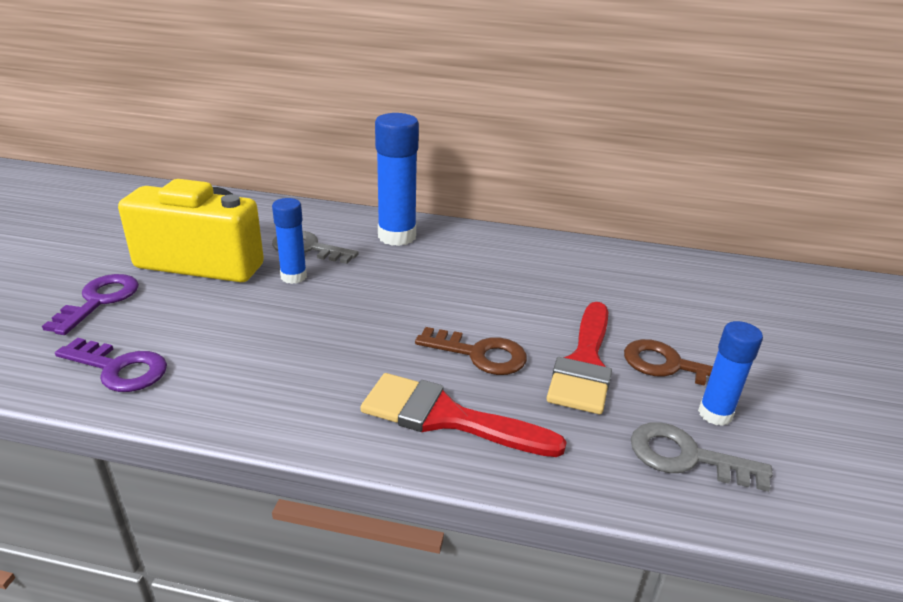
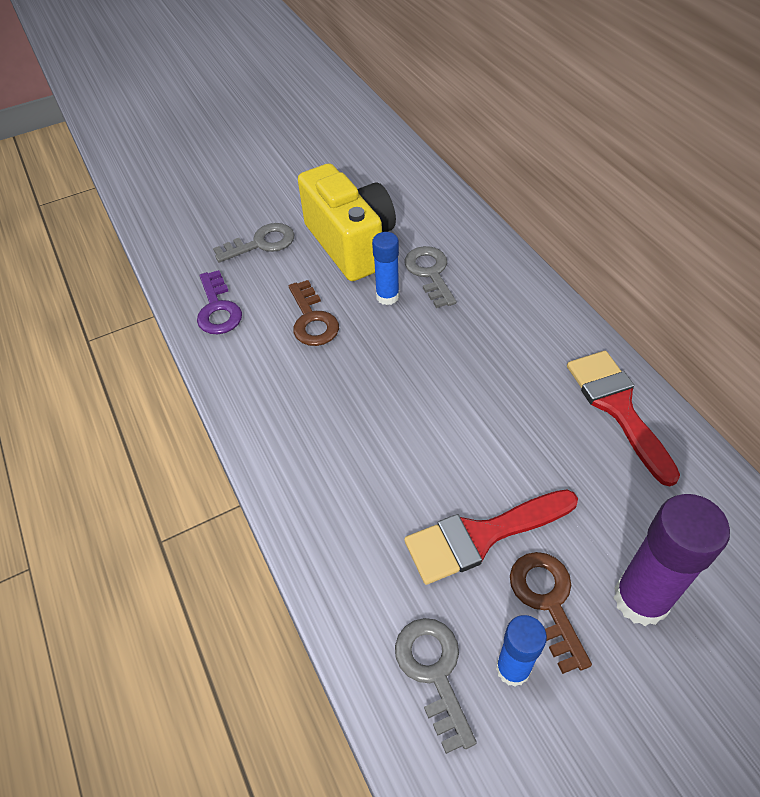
camera: 55 degrees right, 20 degrees up
purple key [42,274,139,335] -> grey key [213,223,294,263]
red brush [361,373,567,457] -> red brush moved to [567,351,680,487]
blue glue stick [375,113,419,246] -> none
brown key [415,327,527,375] -> brown key moved to [289,280,339,346]
none -> purple glue stick [614,494,730,626]

